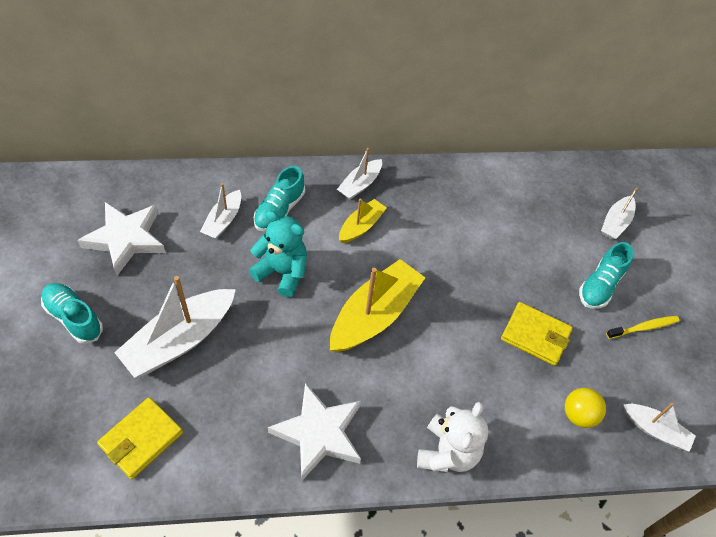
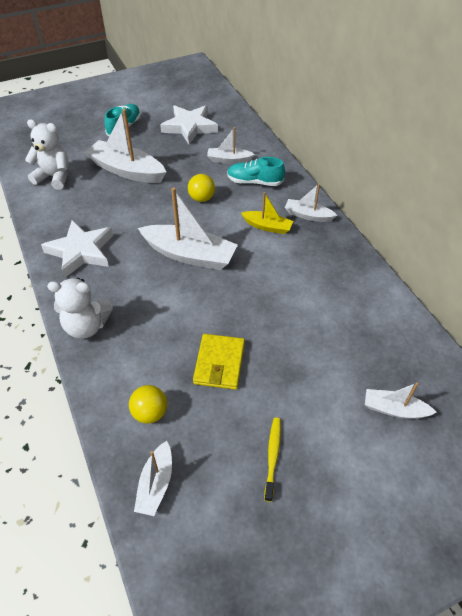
camera: 75 degrees right, 5 degrees down
yellow wallet [97,397,183,479] -> white teddy bear [25,119,69,190]
turquoise teddy bear [249,211,307,297] -> yellow ball [188,174,215,202]
yellow boat [330,259,425,352] -> white boat [138,188,238,270]
turquoise shoe [579,242,634,309] -> none
yellow toothbrush [606,316,679,339] -> yellow toothbrush turned 135 degrees counterclockwise [264,418,281,502]

